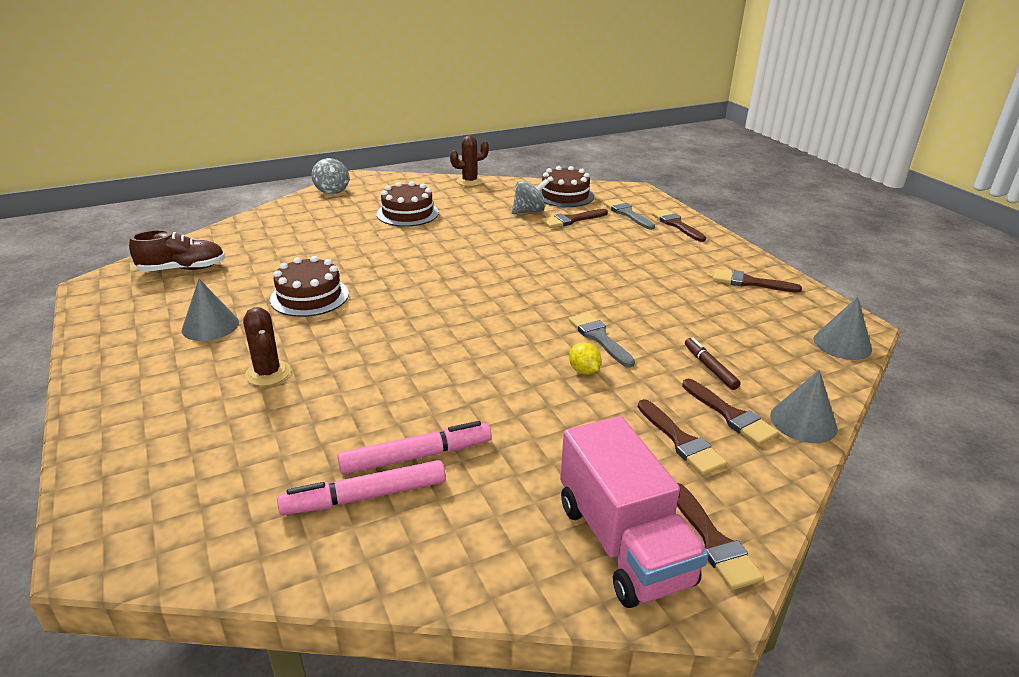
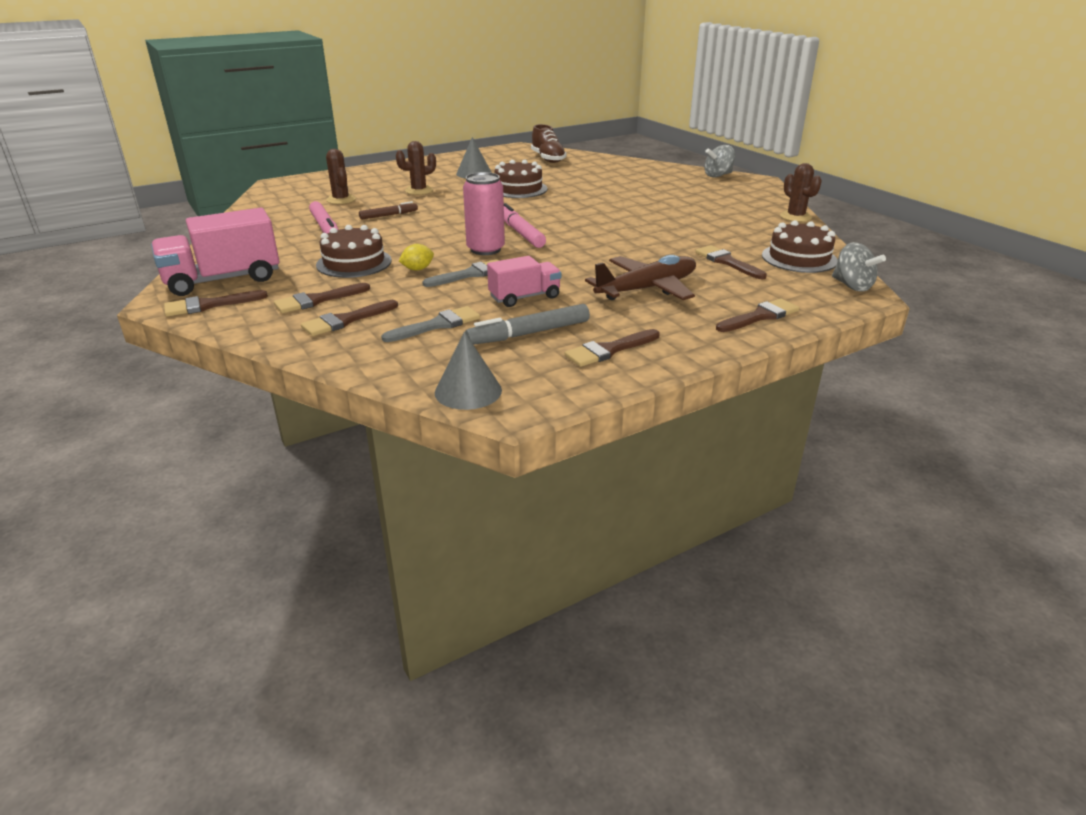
camera: 85 degrees right, 0 degrees up
pink marker [277,460,446,515] -> pink marker moved to [504,203,546,248]
brown cake [377,181,439,226] -> brown cake moved to [316,225,392,278]
grey spinning top [512,179,549,214] -> grey spinning top moved to [832,242,886,292]
grey brush [604,199,655,230] -> grey brush moved to [381,306,480,342]
brown marker [685,338,741,390] -> brown marker moved to [359,201,418,220]
brown brush [713,269,802,293] -> brown brush turned 135 degrees counterclockwise [565,329,659,367]
grey cone [770,370,838,443] -> none
none -> brown cactus [326,149,356,204]
none -> pink can [463,172,505,255]
none -> grey marker [465,304,590,345]
none -> pink truck [487,256,561,307]
none -> brown plane [585,255,696,300]

